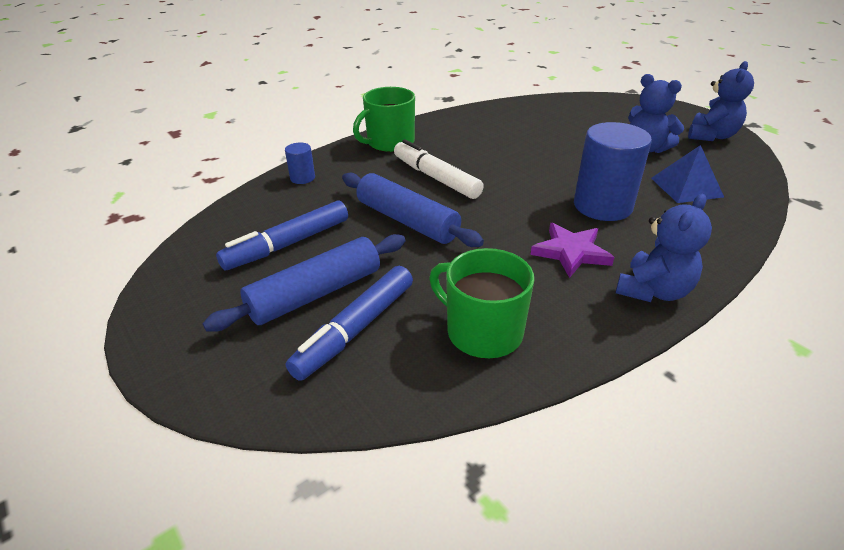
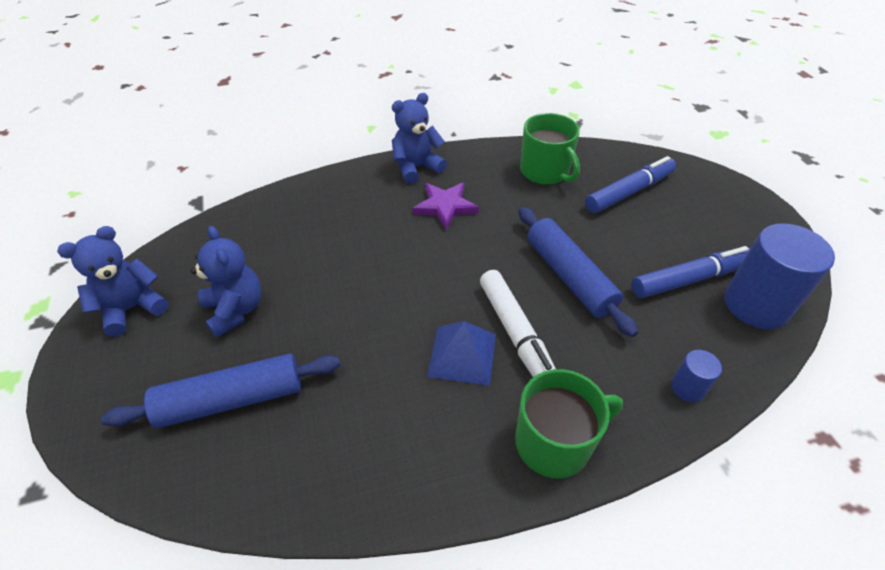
camera: 160 degrees left, 10 degrees up
blue rolling pin [203,234,405,332] -> blue rolling pin moved to [101,353,340,428]
blue cylinder [574,122,652,221] -> blue cylinder moved to [725,223,835,330]
blue pyramid [651,145,724,203] -> blue pyramid moved to [427,321,496,386]

